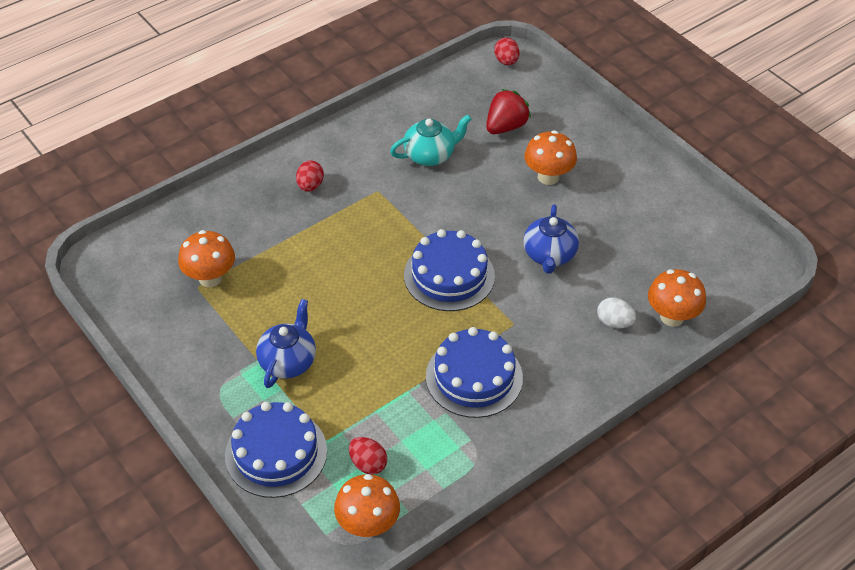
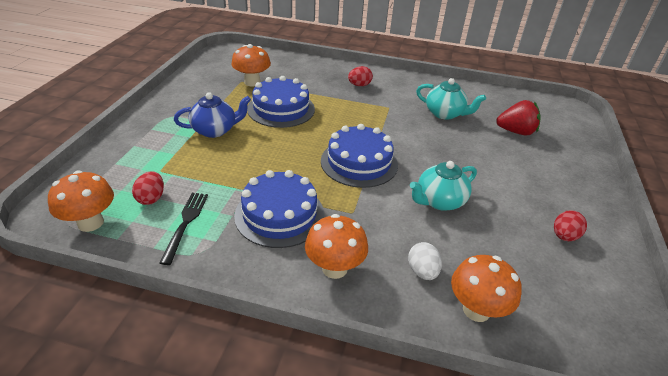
camera: 50 degrees right, 10 degrees down
blue cake [225,402,327,498] -> blue cake moved to [247,76,315,128]
red egg [494,38,520,65] -> red egg moved to [554,210,587,241]
blue teapot [523,204,579,274] -> turquoise teapot [410,161,477,211]
orange mushroom [524,131,577,185] -> orange mushroom moved to [305,214,368,279]
none -> black fork [160,193,208,265]

